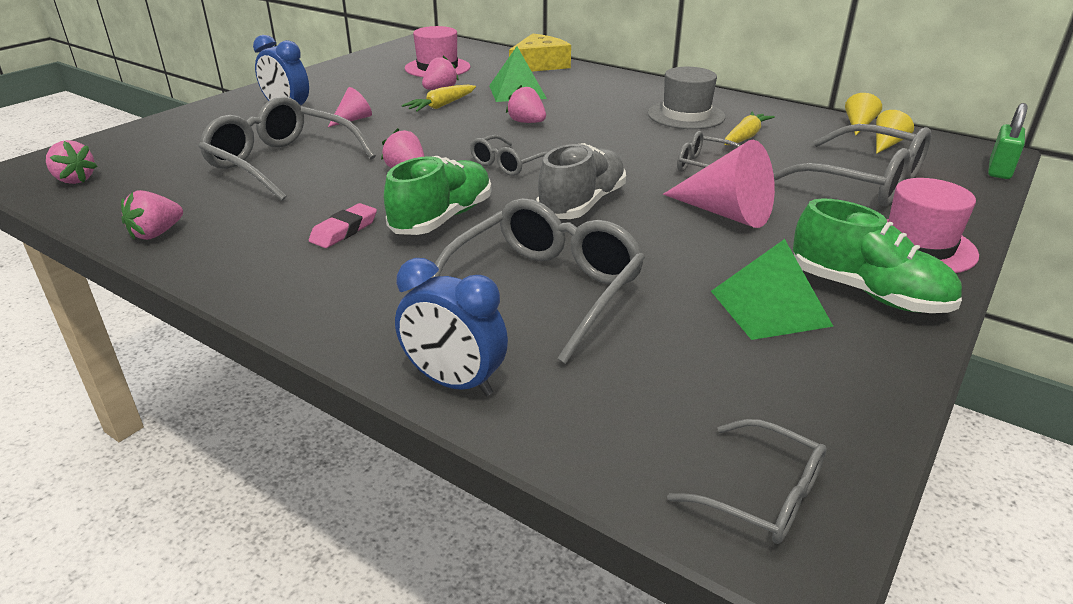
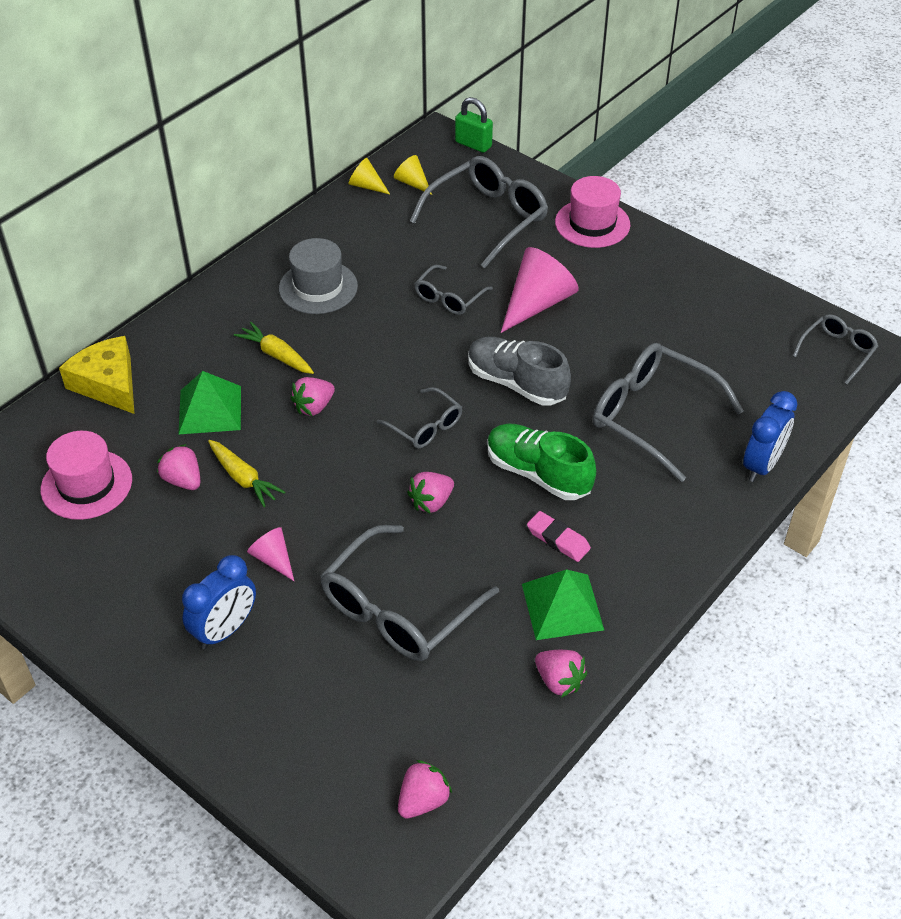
camera: 85 degrees left, 15 degrees up
green pyramid [711,239,834,340] -> green pyramid moved to [522,569,604,640]
yellow carrot [724,112,775,145] -> yellow carrot moved to [234,322,314,374]
green shoe [793,198,962,313] -> none

